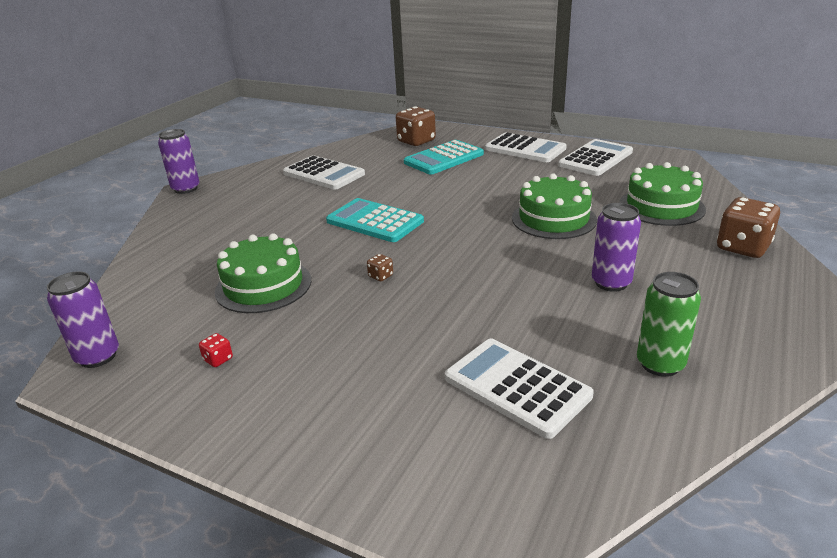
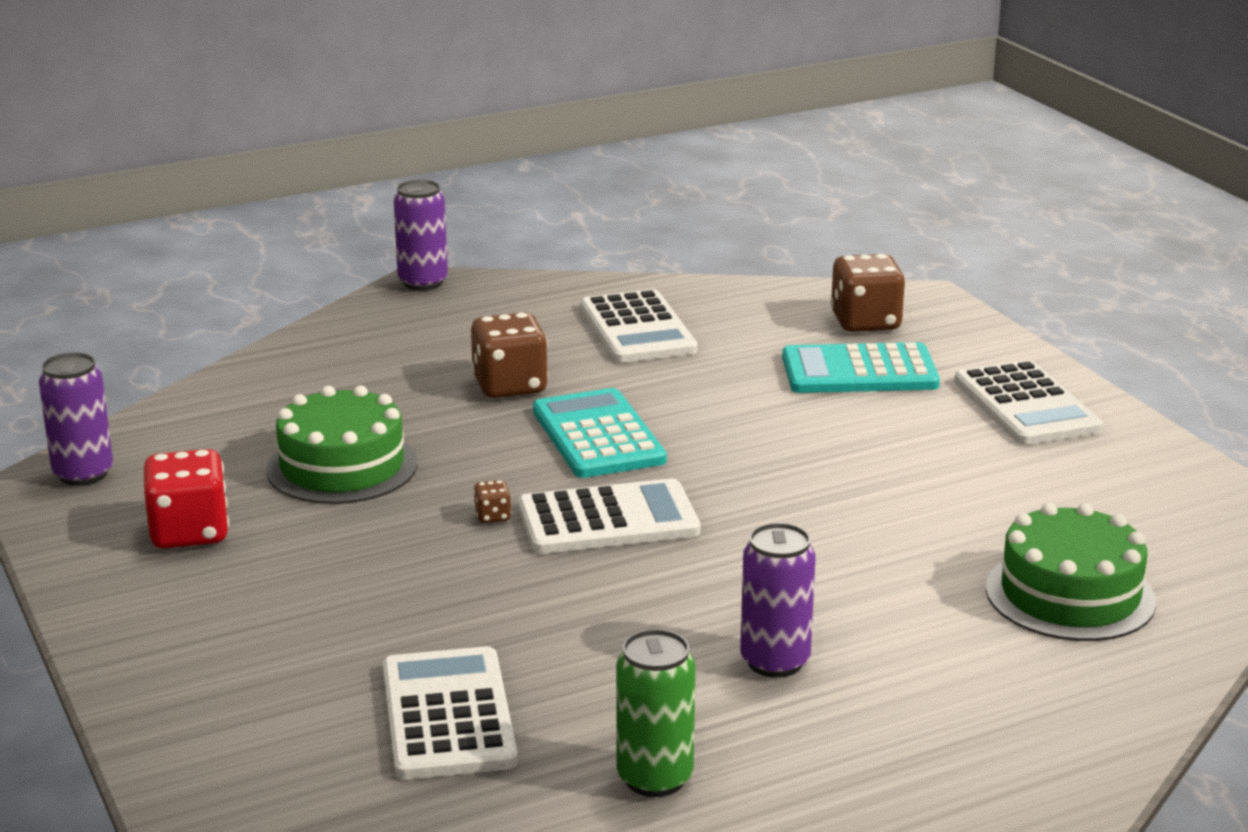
camera: 35 degrees right, 5 degrees down
red dice [199,333,233,367] -> red dice [143,449,229,549], size x2.27
green cake [512,173,597,239] -> none
white calculator [558,139,633,176] -> white calculator moved to [518,478,700,554]
brown dice [717,197,780,258] -> brown dice moved to [471,312,548,398]

